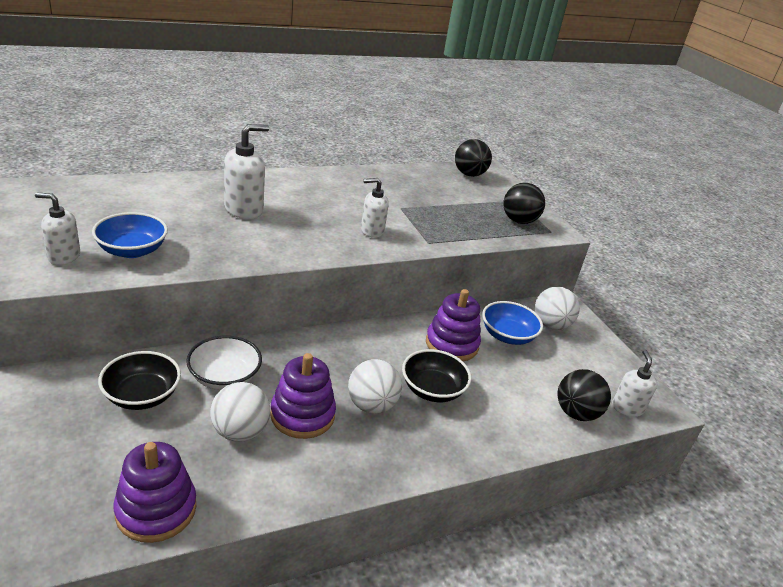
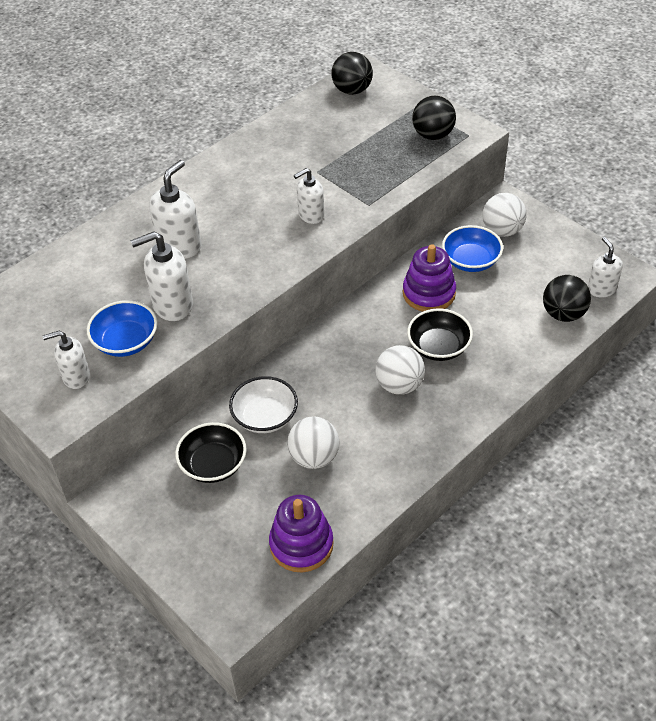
camera: 15 degrees left, 15 degrees up
purple stacking toy [270,353,336,439] -> none
none -> white soap dispenser [130,232,193,321]

